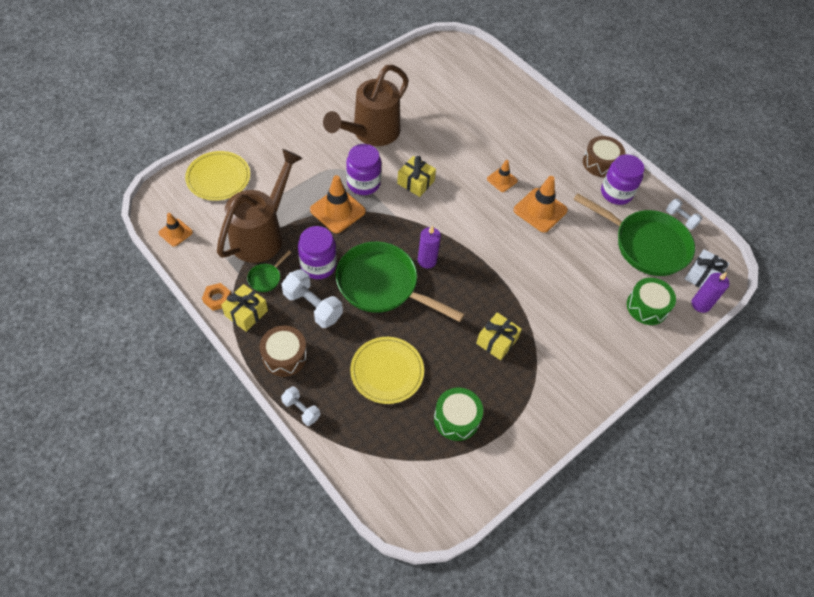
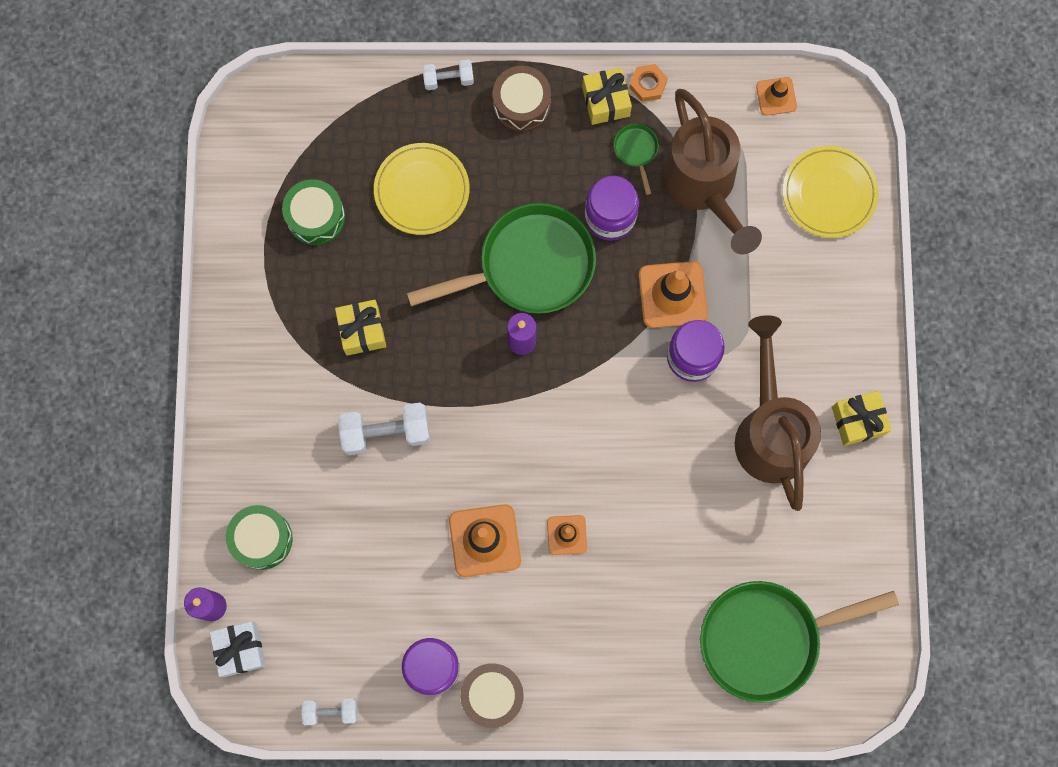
camera: 135 degrees right, 20 degrees up
white dumbbell [281,269,343,328] -> white dumbbell moved to [338,403,430,455]
yellow gift [397,156,436,197] -> yellow gift moved to [832,391,891,446]
green pan [573,193,695,276] -> green pan moved to [700,581,899,703]

